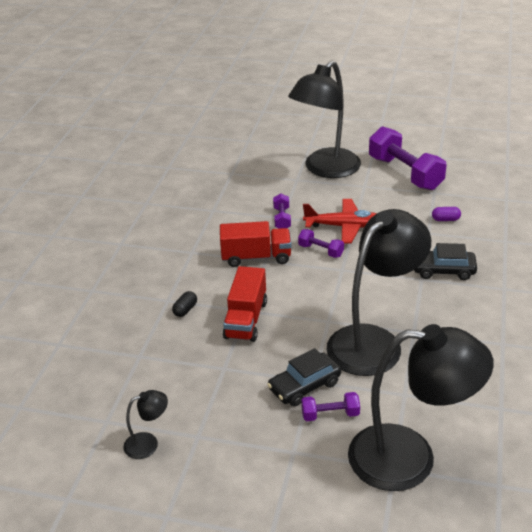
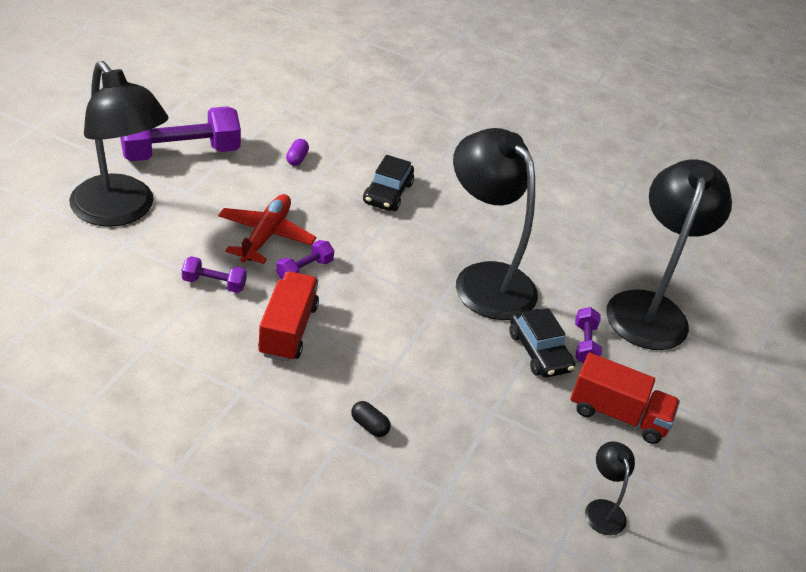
camera: 85 degrees left, 5 degrees up
red truck [223,266,267,342] -> red truck moved to [570,353,680,444]

